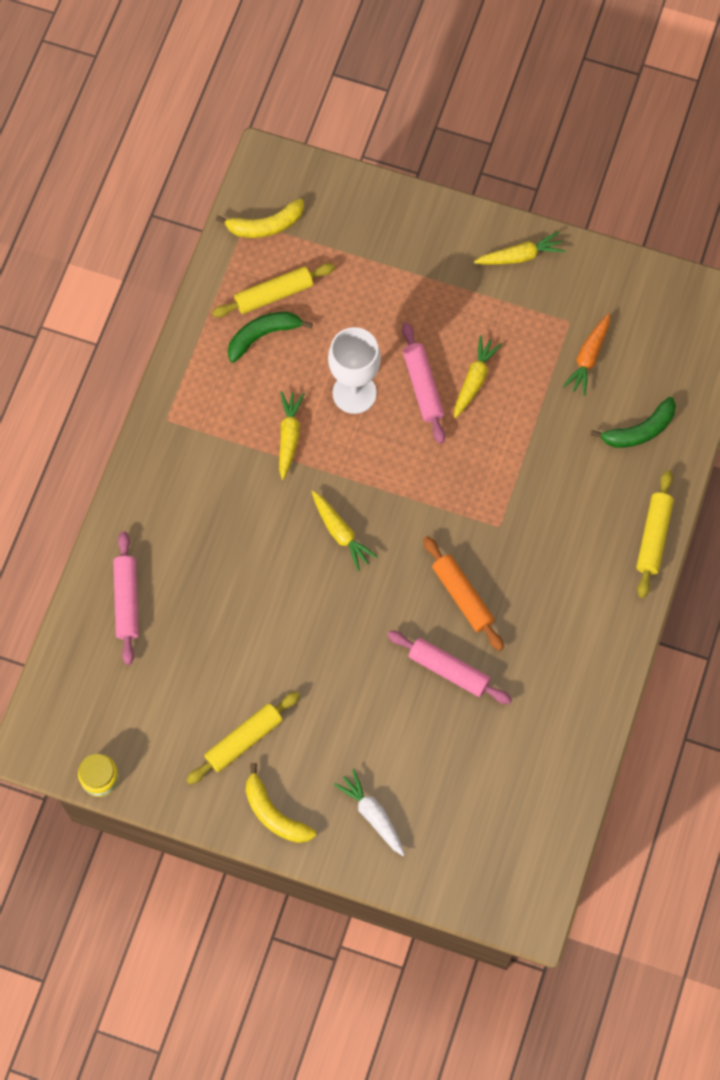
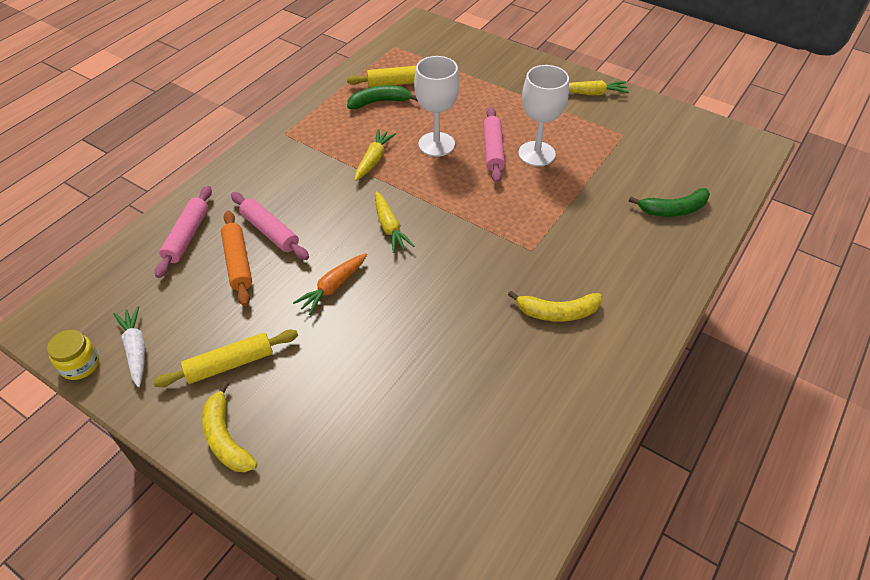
camera: 15 degrees right, 20 degrees down
yellow banana [216,198,304,238] -> yellow banana moved to [508,291,602,322]
white carrot [334,769,405,856] -> white carrot moved to [114,306,145,387]
pink rolling pin [387,631,512,704] -> pink rolling pin moved to [231,192,309,260]
orange rolling pin [423,536,504,651] -> orange rolling pin moved to [221,211,252,306]
yellow carrot [454,335,502,418] -> white goblet [518,65,569,166]
orange carrot [563,313,610,396] -> orange carrot moved to [293,253,367,315]
yellow rolling pin [636,470,674,598] -> none

